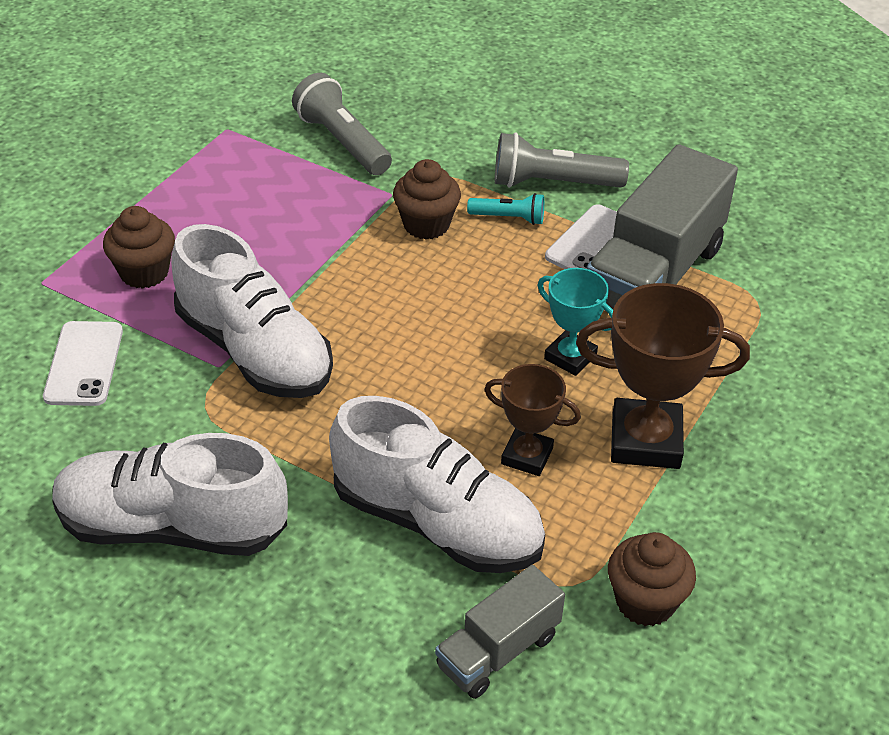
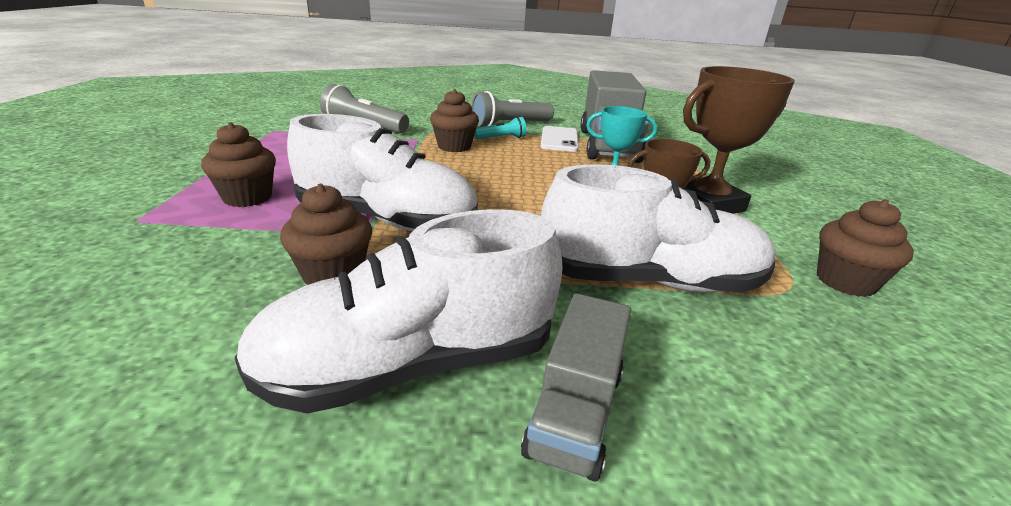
camera: 30 degrees left, 15 degrees down
white phone [43,321,123,406] -> none
grey truck [435,565,565,699] -> grey truck moved to [521,293,631,482]
none -> brown cupcake [280,184,372,285]

